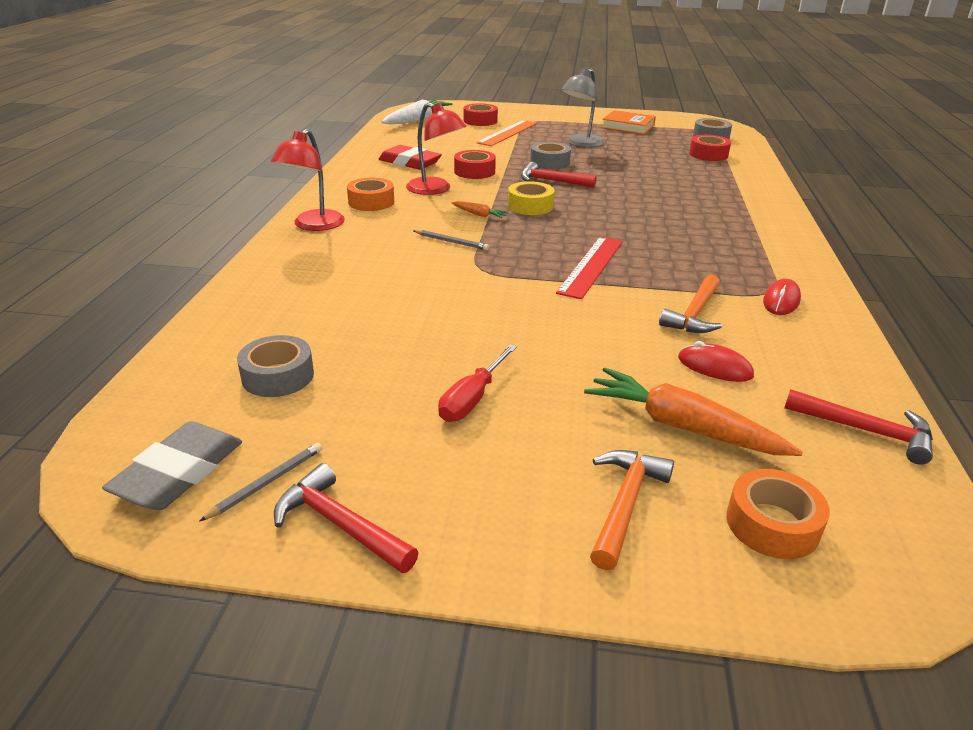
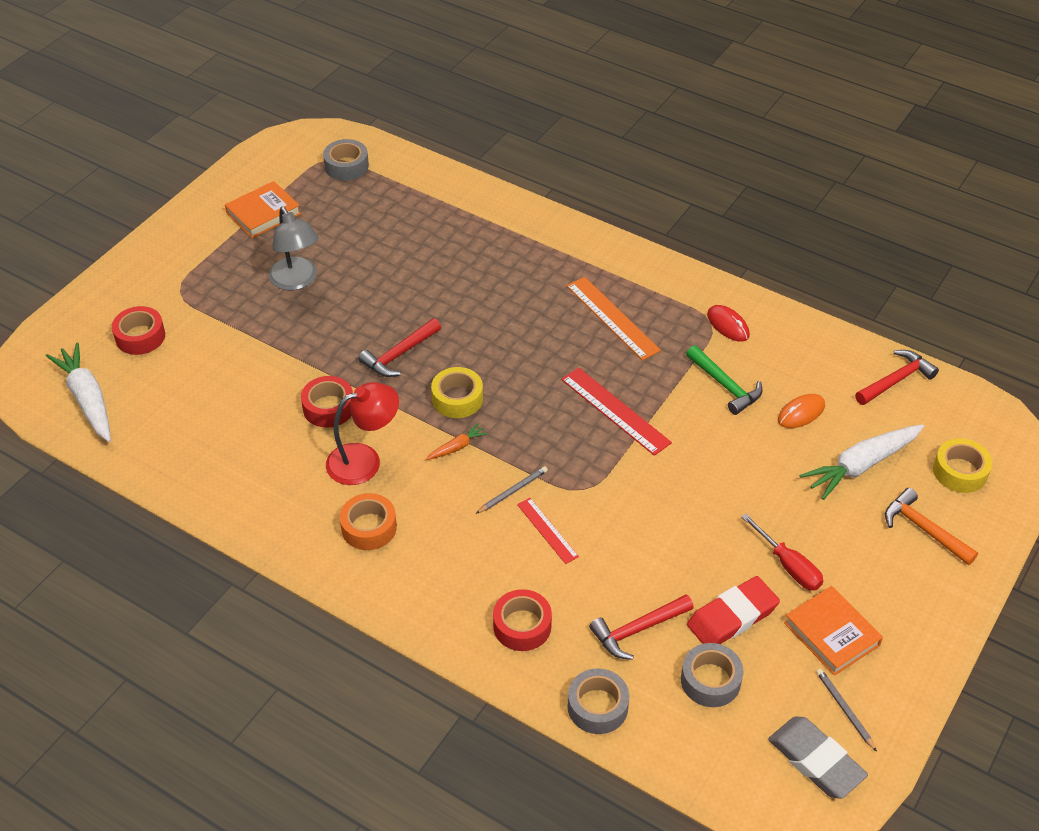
camera: 65 degrees left, 15 degrees up
red lamp [271,129,345,231] -> none
red hammer [274,463,419,573] -> red hammer moved to [589,594,694,660]
red eraser [379,145,442,170] -> red eraser moved to [687,576,780,644]
orange ruler [477,120,537,146] -> orange ruler moved to [567,277,661,361]
grey tape [530,142,571,169] -> grey tape moved to [568,668,629,734]
orange carrot [584,367,803,456] -> white carrot [800,424,924,500]
orange hammer [659,275,722,333] -> green hammer [686,345,763,415]
red mouse [678,341,754,382] -> orange mouse [778,394,825,428]
red tape [689,135,731,161] -> red tape moved to [493,589,552,651]
orange tape [726,469,830,559] -> yellow tape [933,438,992,493]
none -> red ruler [517,498,579,564]
none -> orange book [784,586,883,676]

